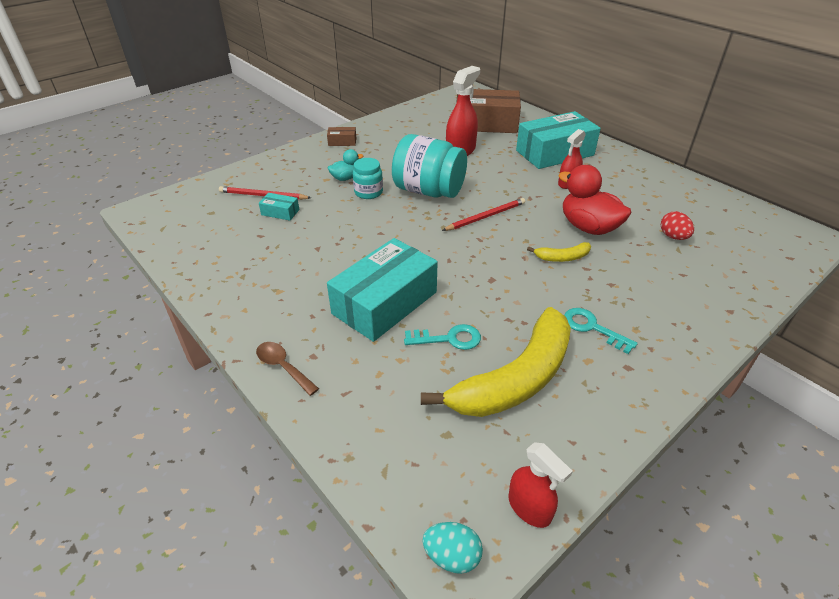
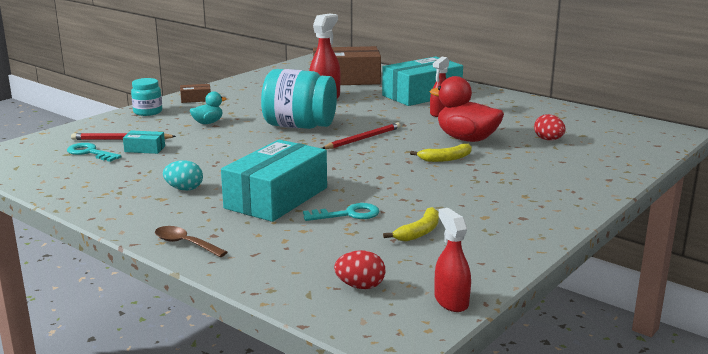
camera: 10 degrees left, 20 degrees down
turquoise jar [353,158,383,199] -> turquoise jar moved to [131,78,162,116]
yellow banana [421,307,571,417] -> yellow banana [383,207,439,241], size x0.43
turquoise egg [422,522,483,574] -> turquoise egg moved to [163,160,203,191]
red spray bottle [509,442,573,528] -> red spray bottle turned 150 degrees counterclockwise [435,208,471,312]
turquoise key [564,308,638,354] -> turquoise key moved to [67,143,122,162]
none -> red egg [334,250,385,289]

